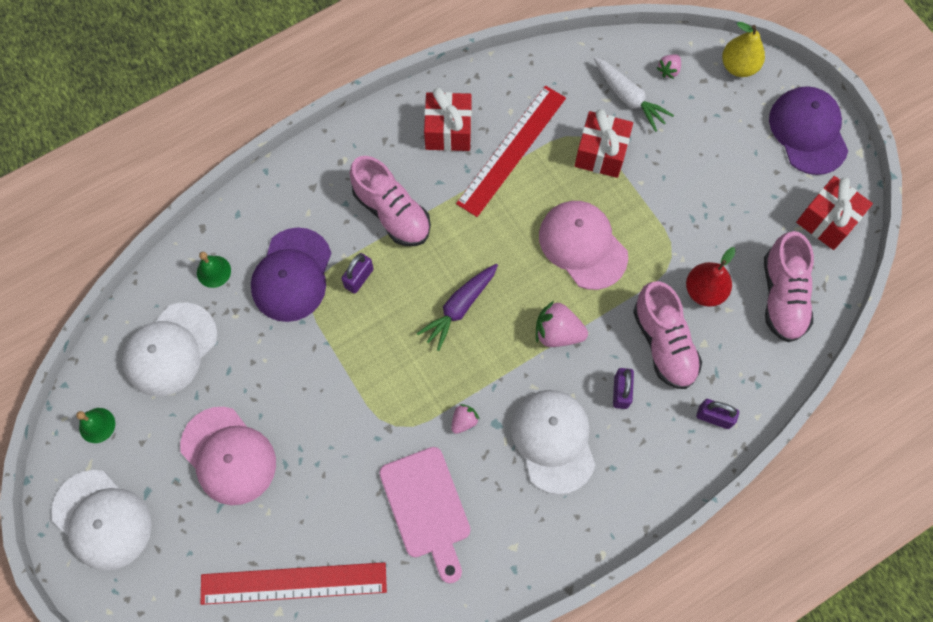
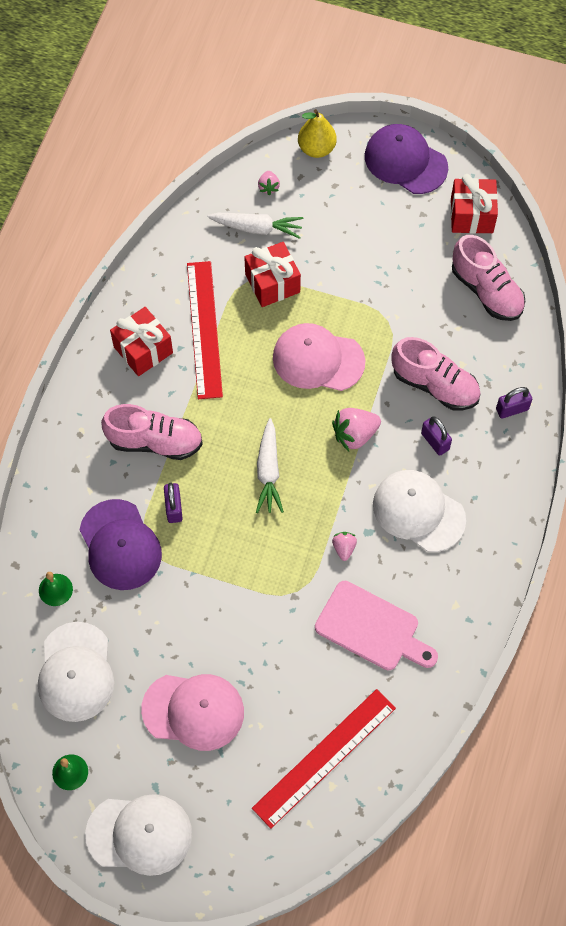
camera: 40 degrees left, 5 degrees down
purple carrot [417,264,498,351] -> white carrot [256,418,284,513]
red pear [686,247,736,307] -> none

